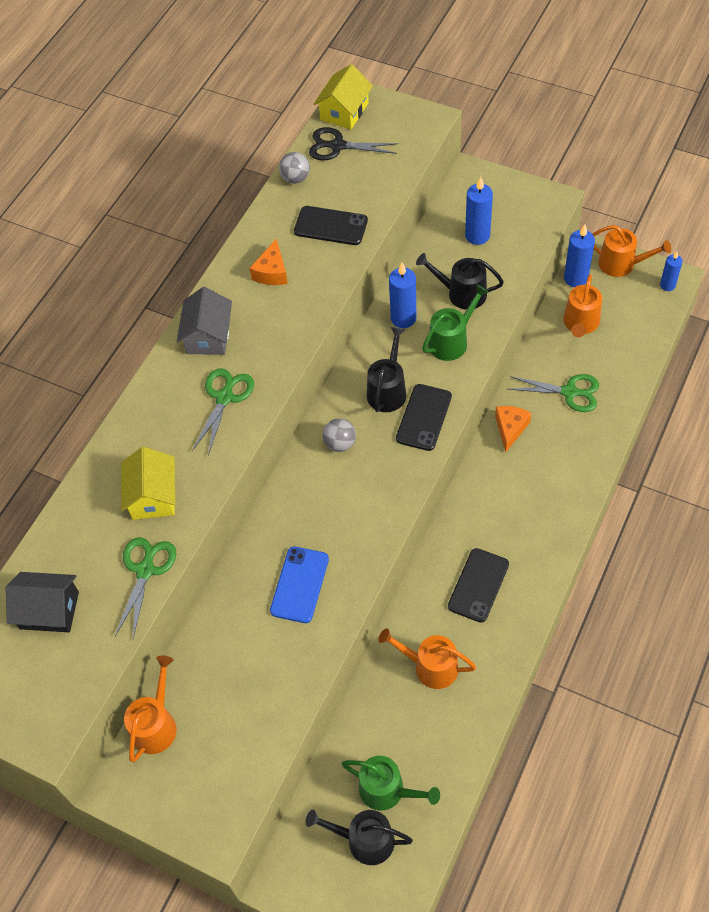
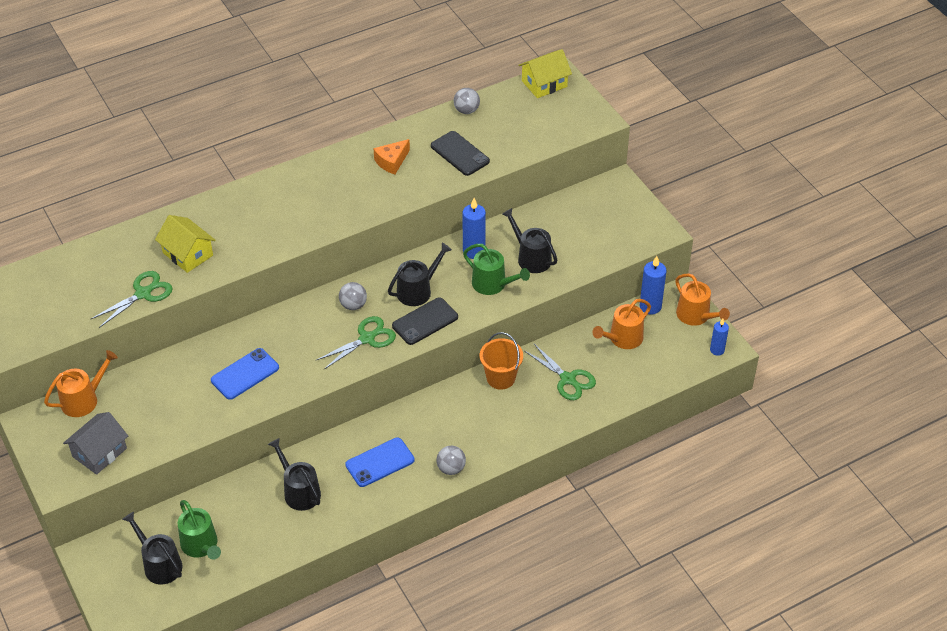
camera: 30 degrees right, 10 degrees down
black house [6,572,79,632] -> none
yellow house [121,447,176,520] -> yellow house turned 75 degrees counterclockwise [155,215,216,273]
grey house [177,287,232,355] -> grey house moved to [63,412,128,475]
green scissors [192,368,254,455] -> green scissors moved to [317,316,396,369]
black scissors [309,127,399,161] -> none
orange watering can [379,628,476,689] -> black watering can [268,438,321,511]
green watering can [422,284,489,361] -> green watering can turned 45 degrees clockwise [463,244,530,295]
black phone [448,548,509,623] -> blue phone [345,437,415,487]
blue candle [465,177,493,245] -> none
orange cheese [495,406,532,452] -> orange bucket [480,332,523,390]
none -> grey ball [437,446,466,475]

